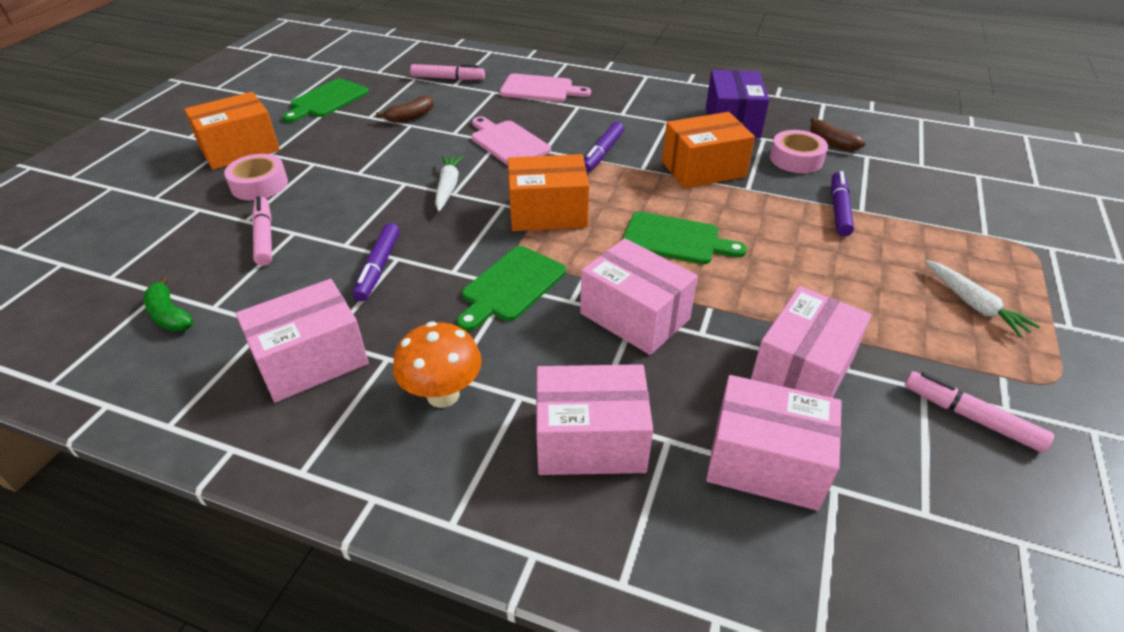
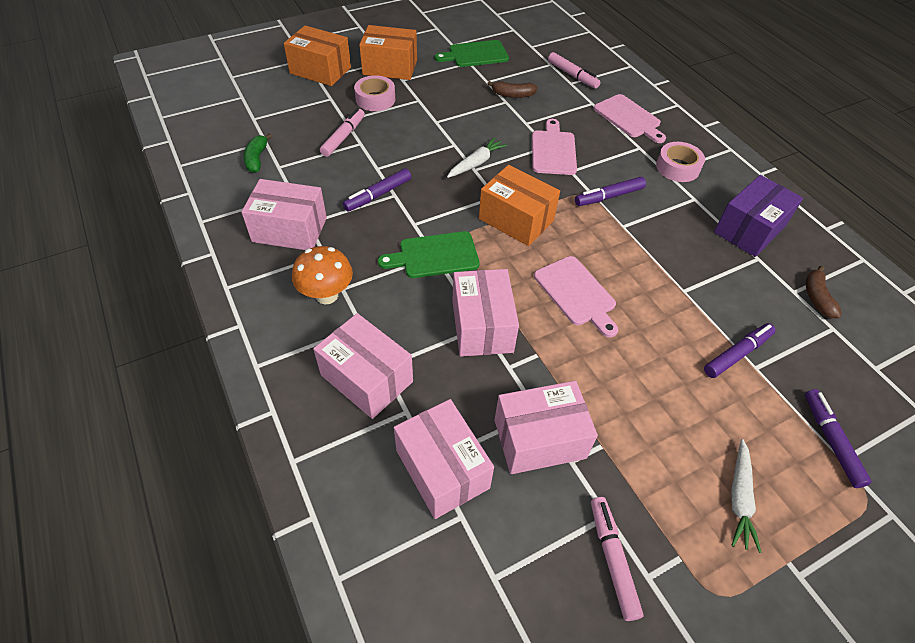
camera: 40 degrees right, 10 degrees up
green cutting board [622,212,747,264] -> pink cutting board [534,256,618,337]
orange box [662,112,755,188] -> orange box moved to [284,25,351,86]
pink tape [770,130,828,173] -> pink tape moved to [656,142,705,182]
none -> purple marker [805,389,872,488]

